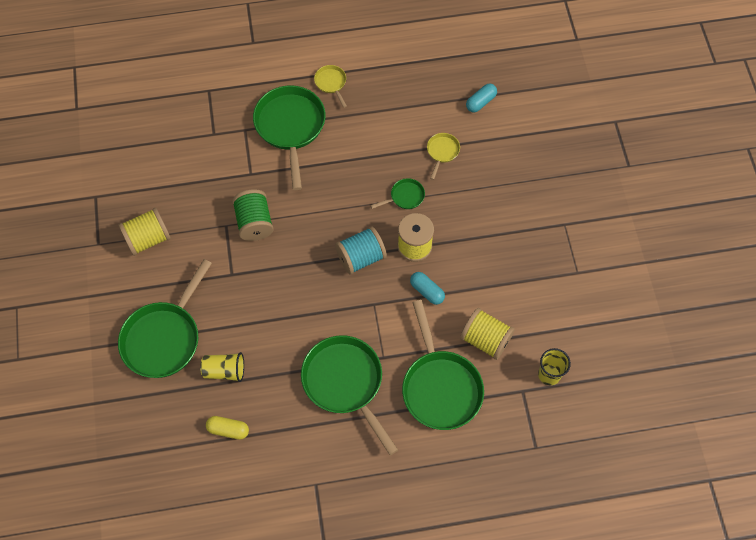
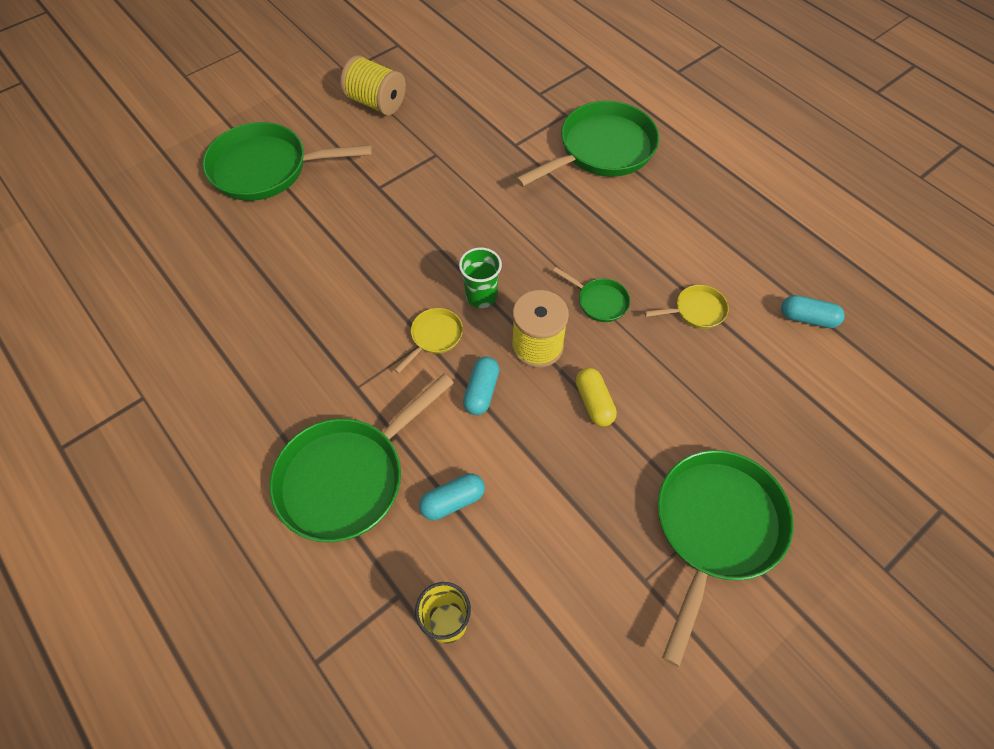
camera: 60 degrees right, 5 degrees down
yellow cup [200,352,244,382] -> none
yellow capsule [206,416,249,440] -> yellow capsule moved to [576,368,617,426]
green spool [232,189,274,241] -> none
green pan [301,335,398,455] -> green pan moved to [658,450,794,667]
yellow pan [314,65,347,108] -> yellow pan moved to [394,308,463,373]
turquoise spool [335,227,387,275] -> green cup [459,247,502,308]
yellow spool [460,308,515,360] -> turquoise capsule [419,473,485,520]

